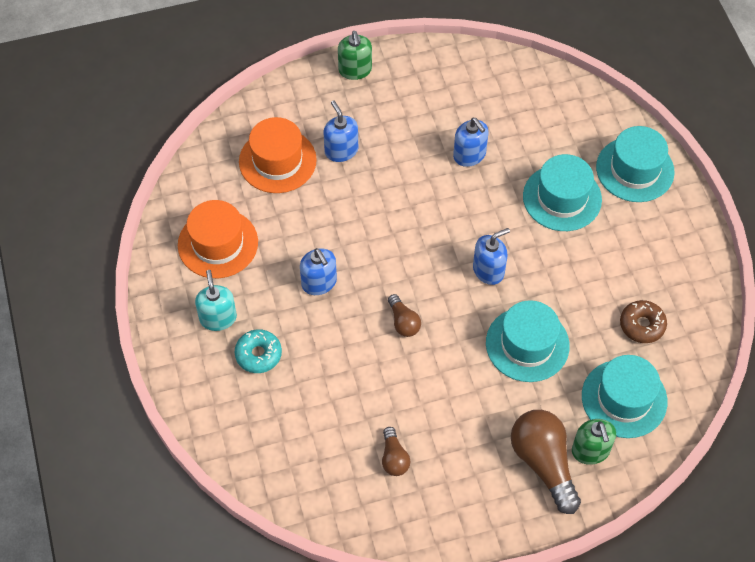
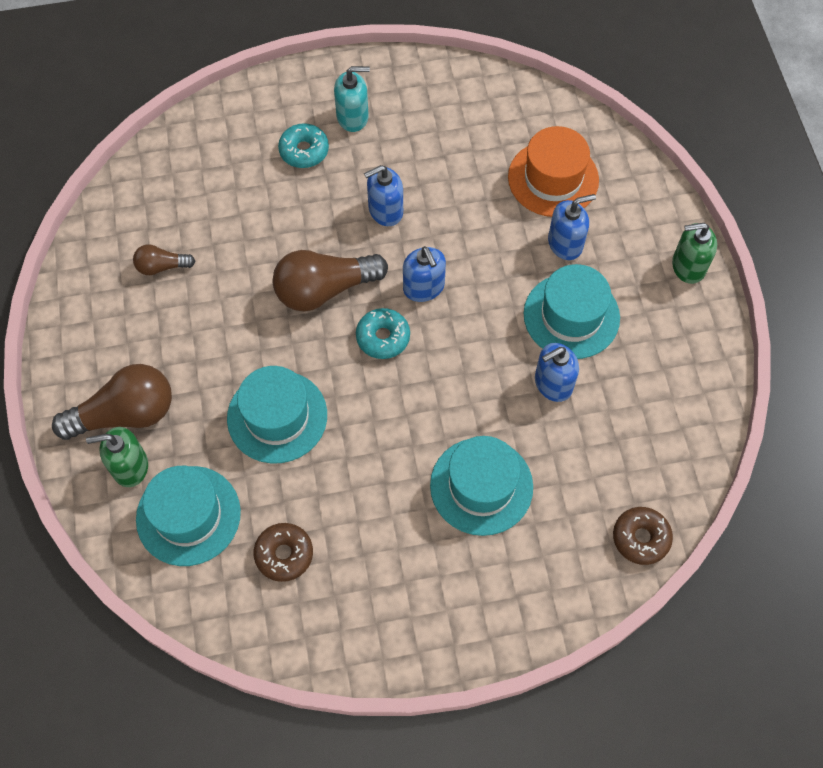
camera: 95 degrees right, 5 degrees up
orange hat [178,200,258,278] -> none
brown light bulb [388,294,421,337] -> brown light bulb [273,250,388,311], size x1.94
blue soap dispenser [473,228,510,285] -> blue soap dispenser moved to [403,246,446,302]
turquoise hat [596,126,674,202] -> turquoise hat moved to [524,264,620,359]
none -> turquoise donut [356,308,410,359]
none -> brown donut [613,507,673,565]

